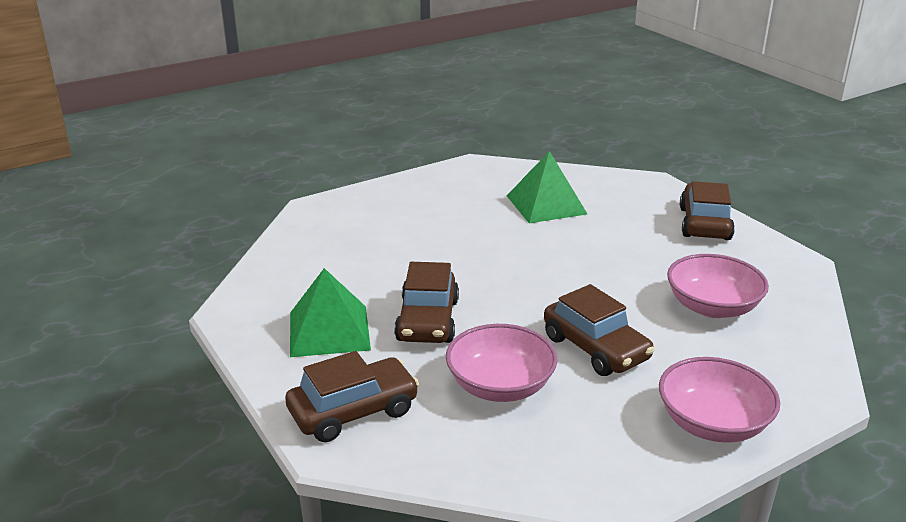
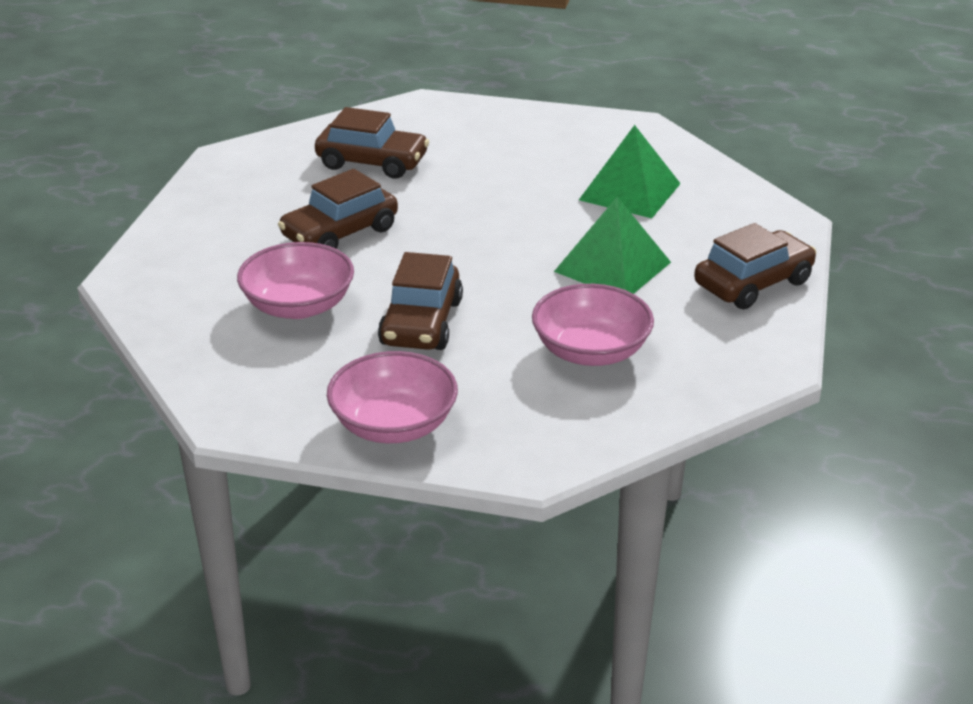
camera: 45 degrees right, 5 degrees up
brown car [285,351,419,442] -> brown car moved to [315,107,429,179]
green pyramid [290,268,371,357] -> green pyramid moved to [554,197,671,294]

